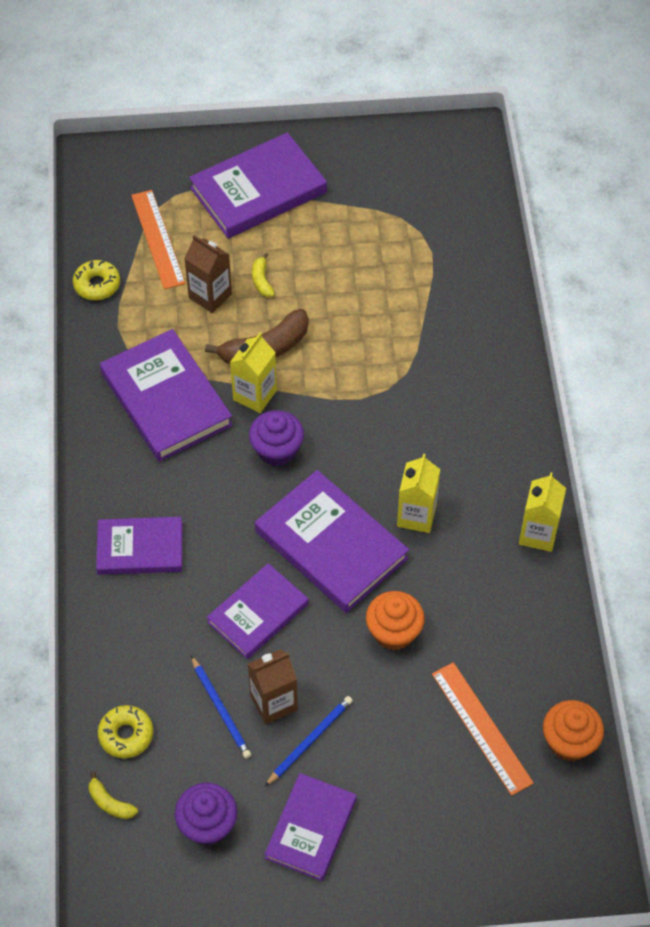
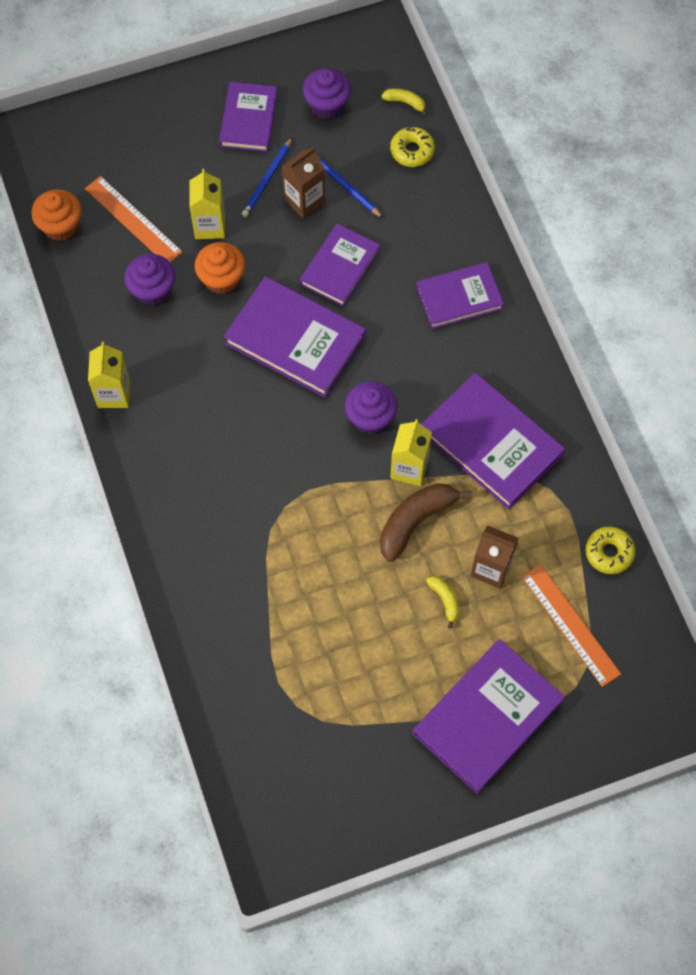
camera: 165 degrees right, 10 degrees up
yellow carton [397,454,440,533] -> yellow carton moved to [189,169,225,239]
none -> purple cupcake [124,254,175,306]

